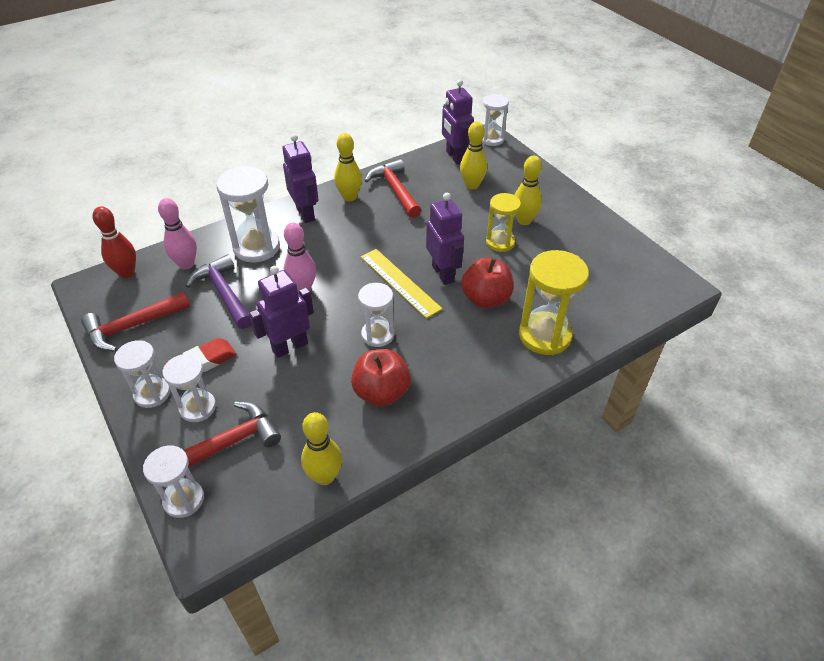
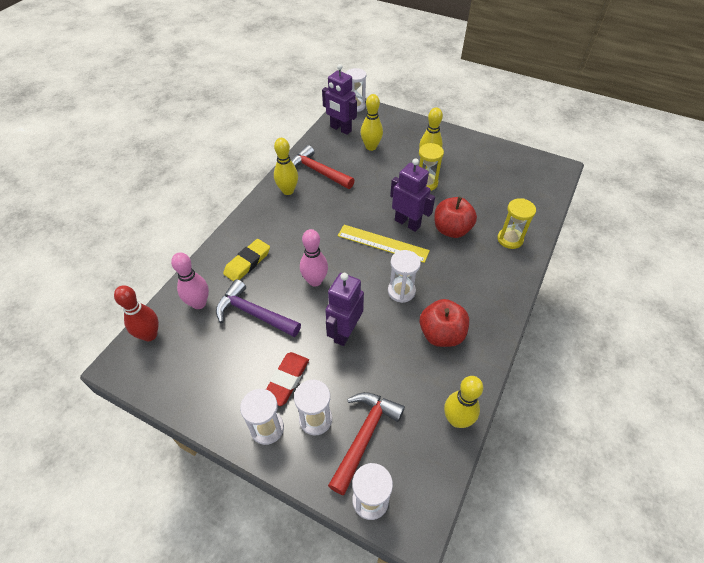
camera: 30 degrees left, 5 degrees up
red hammer [81,292,190,351] -> none
white hourglass [216,166,280,262] -> yellow eraser [223,239,270,281]
purple robot [282,134,319,223] -> none
yellow hourglass [519,250,589,355] -> yellow hourglass [497,198,536,249], size x0.63

